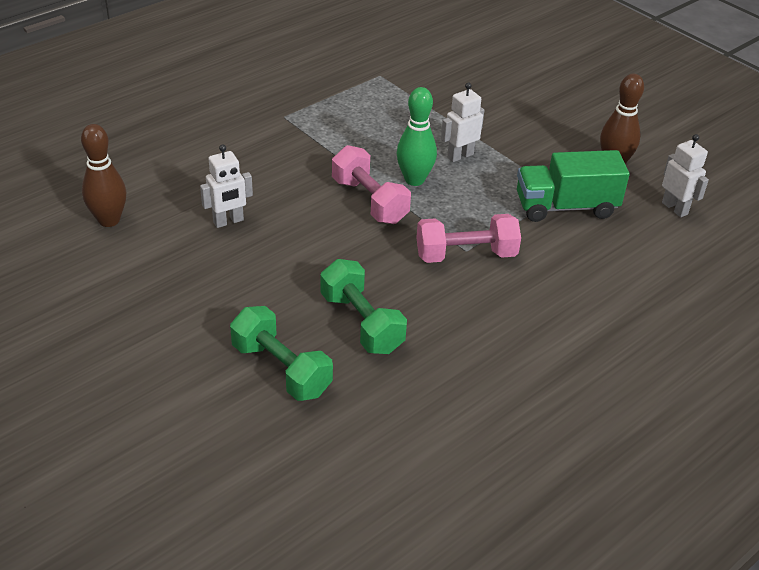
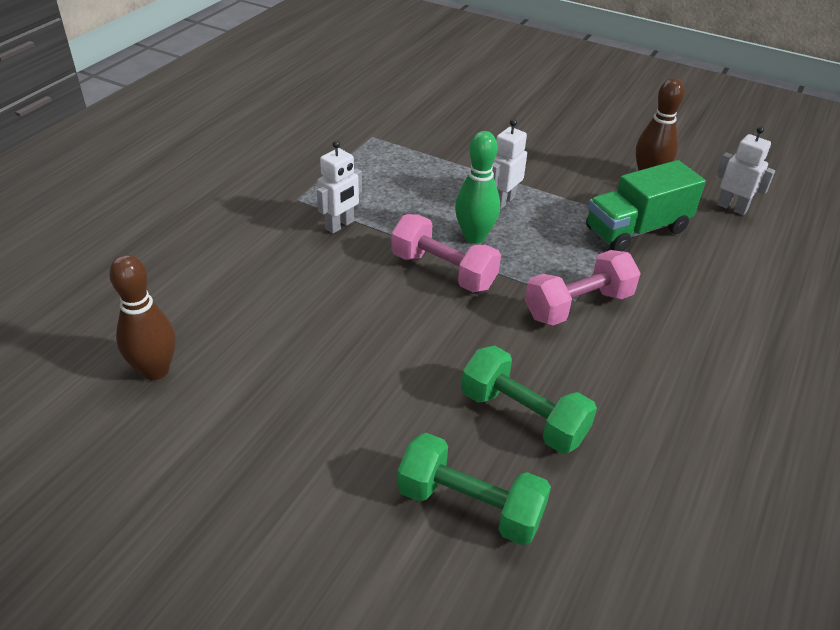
camera: 20 degrees left, 0 degrees up
white robot [200,144,253,228] -> white robot moved to [317,140,362,234]

